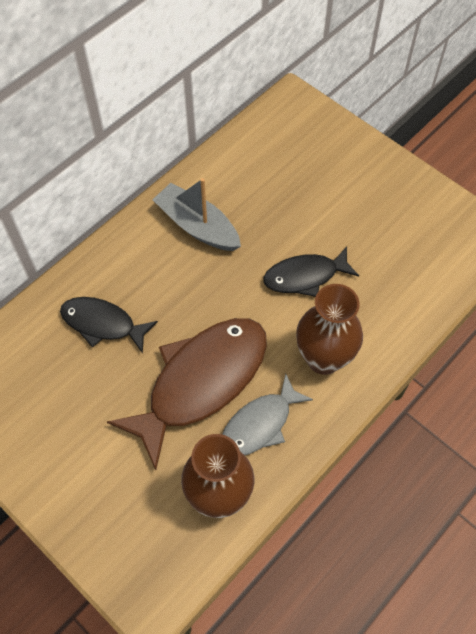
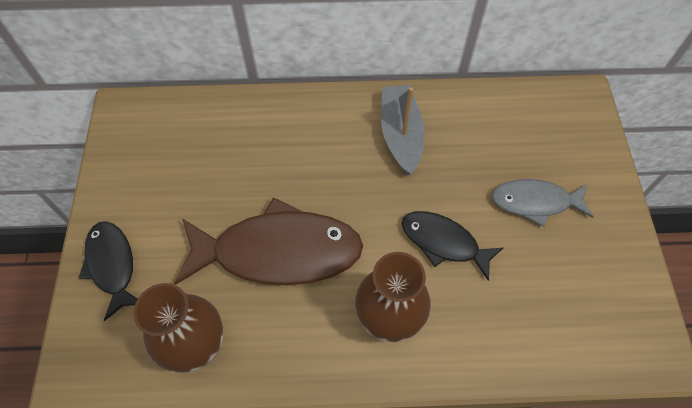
camera: 45 degrees right, 0 degrees up
black fish [60,297,158,353] -> black fish moved to [79,221,137,321]
grey fish [222,374,313,455] -> grey fish moved to [492,179,594,227]

